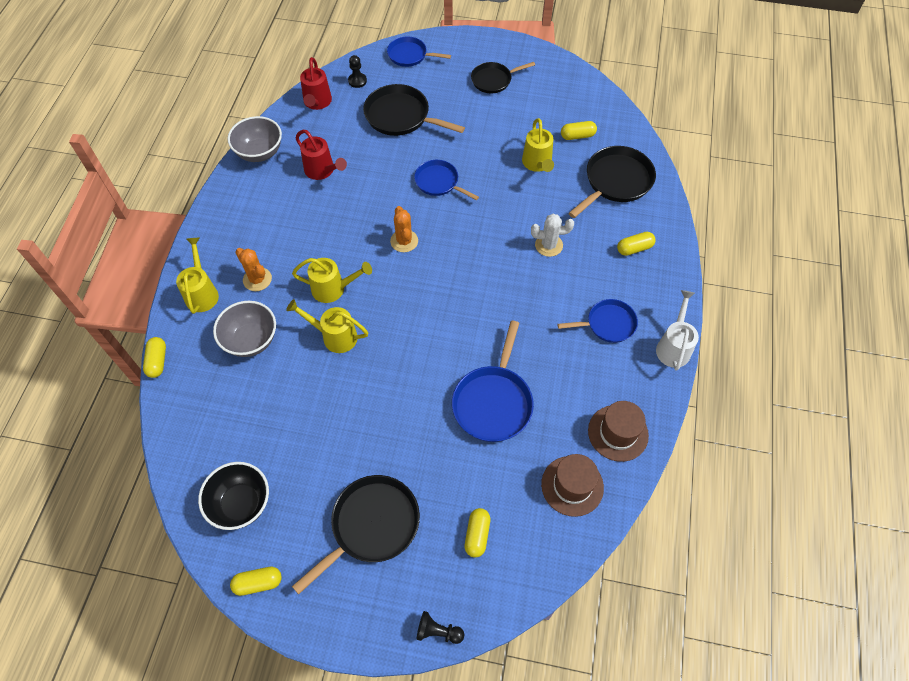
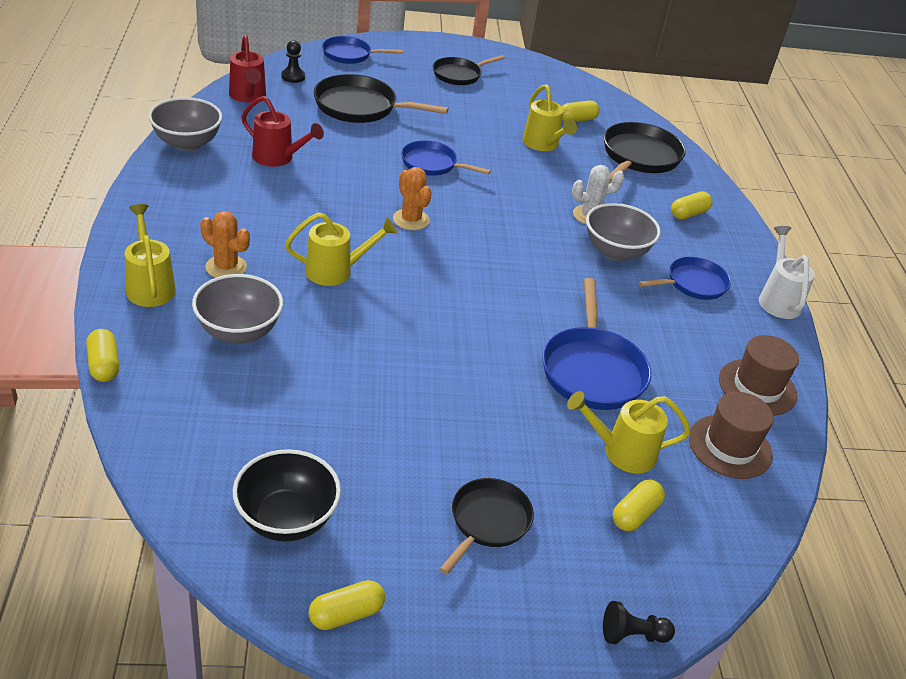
camera: 20 degrees left, 20 degrees down
yellow watering can [286,299,368,353] -> yellow watering can moved to [567,391,691,473]
black pan [292,475,420,594] -> black pan [440,478,534,574], size x0.64
yellow capsule [464,508,490,558] -> yellow capsule turned 45 degrees clockwise [613,480,665,531]
none -> grey bowl [586,203,661,261]

